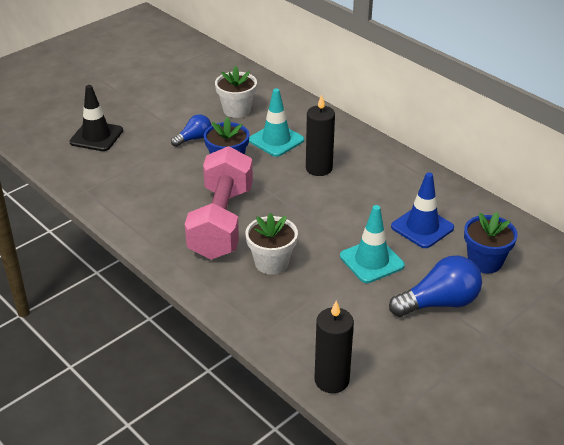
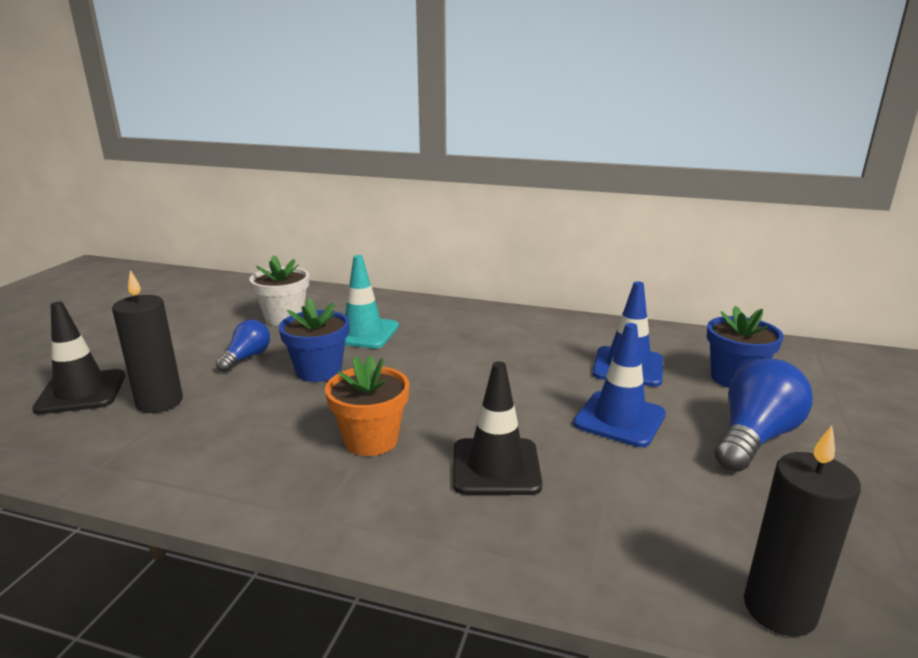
camera: 30 degrees left, 15 degrees down
pink dumbbell [185,146,253,260] -> orange flower pot [325,356,410,456]
white flower pot [245,213,298,275] -> black traffic cone [453,361,542,495]
black candle [306,94,335,176] -> black candle moved to [112,270,183,413]
turquoise traffic cone [340,205,405,283] -> blue traffic cone [573,323,666,447]

